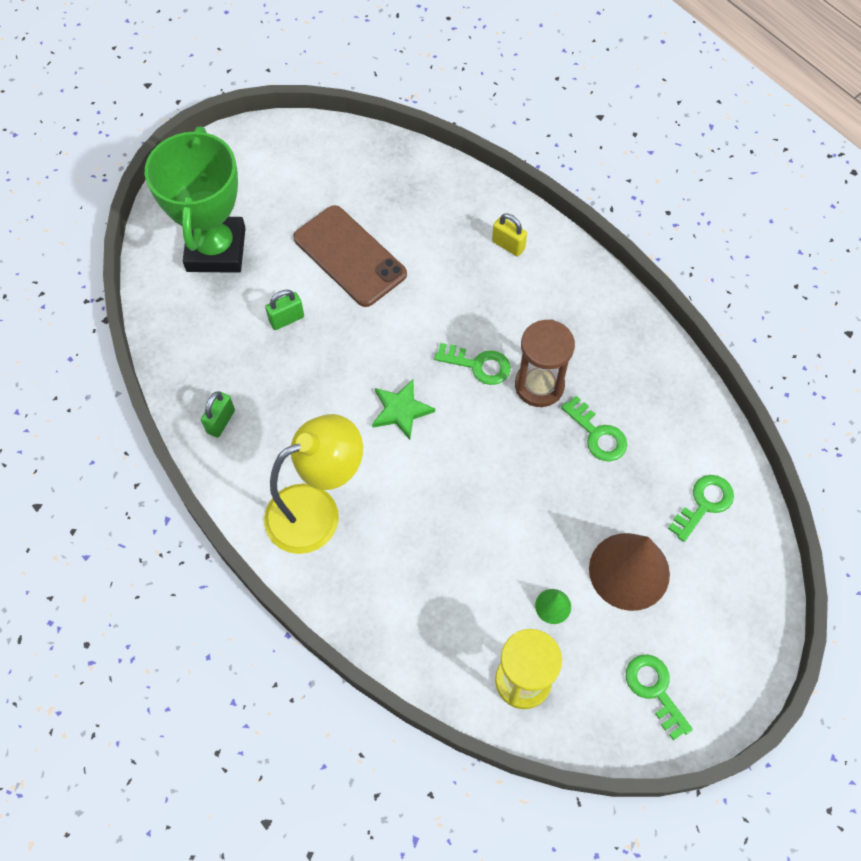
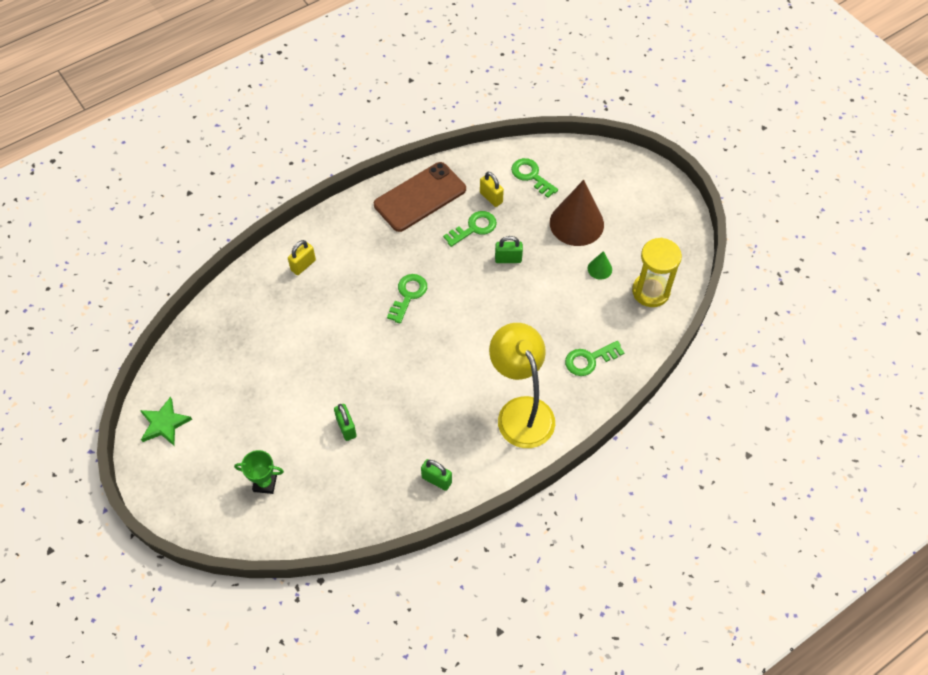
camera: 85 degrees left, 5 degrees down
green trophy [145,127,246,273] -> green trophy [234,450,284,494], size x0.42
brown phone [293,205,407,307] -> brown phone moved to [374,162,466,232]
green star [372,379,435,440] -> green star moved to [140,397,192,445]
brown hourglass [515,319,575,407] -> none
green key [626,655,693,741] -> green key moved to [565,341,624,376]
none -> yellow padlock [480,172,504,207]
none -> green padlock [495,236,523,263]

